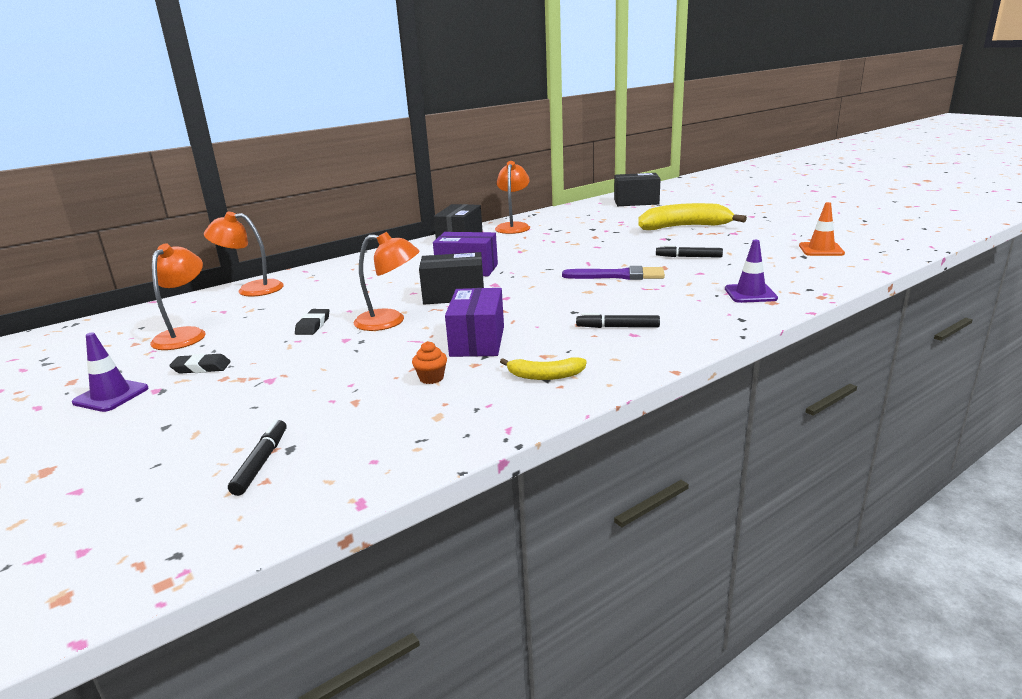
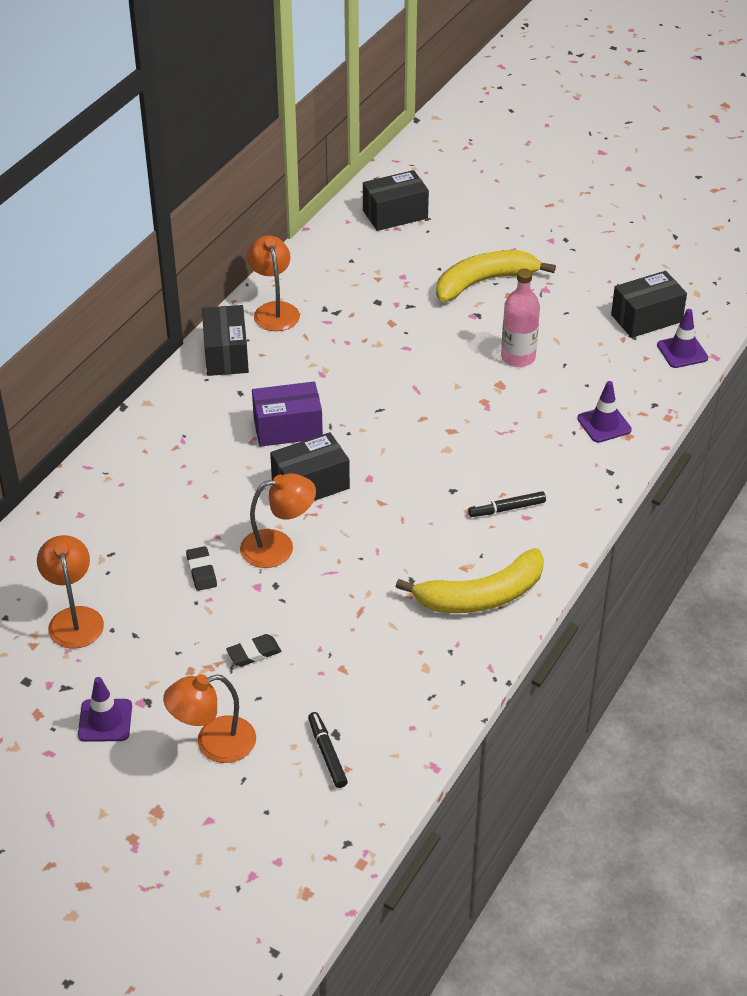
camera: 25 degrees left, 20 degrees up
black eraser [169,354,231,374] -> black eraser moved to [226,634,281,667]
orange lamp [204,212,284,296] -> orange lamp moved to [163,674,256,763]
orange cupcake [412,341,447,384] -> none
purple box [445,288,504,357] -> none
yellow banana [500,357,587,380] -> yellow banana [396,548,544,613], size x1.98
purple brush [562,266,665,280] -> none
black marker [656,245,723,258] -> pink bottle [501,269,540,367]
orange traffic cone [799,202,845,256] -> black box [611,271,687,338]
none -> purple traffic cone [657,309,708,368]

